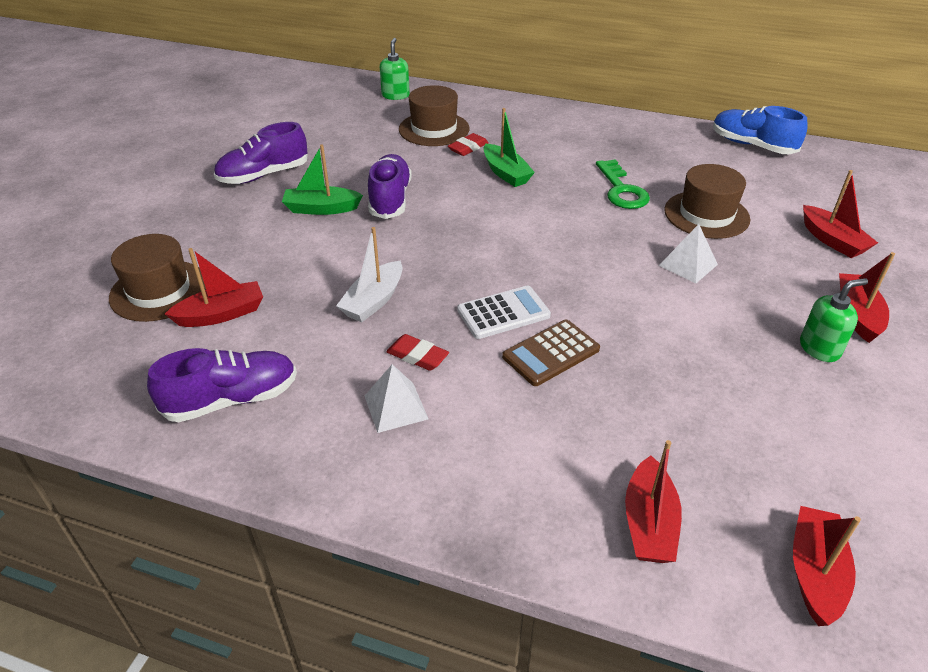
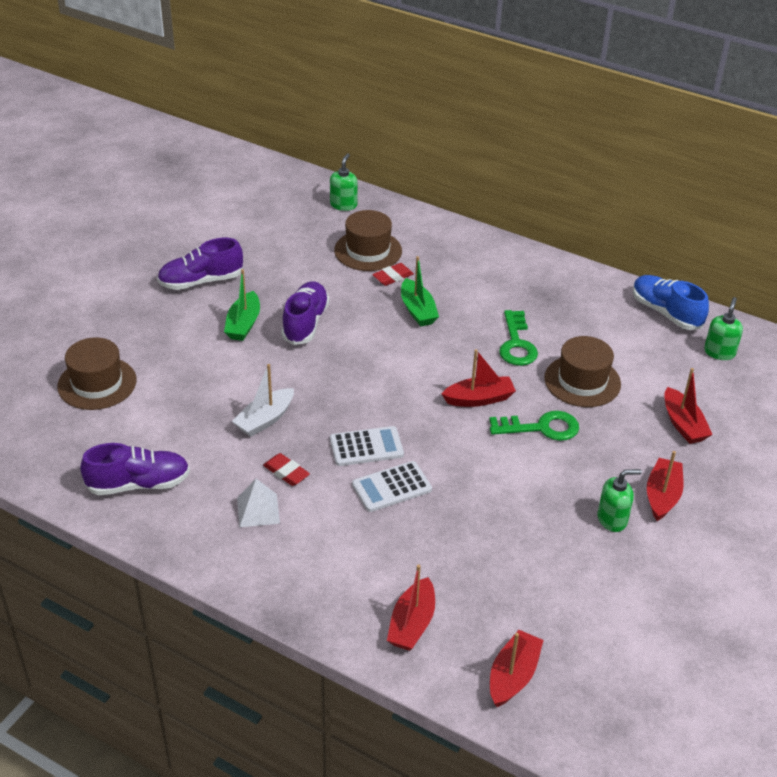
camera: 10 degrees right, 0 degrees up
red boat [165,248,263,327] -> red boat moved to [442,349,516,407]
green boat [282,144,363,215] -> green boat turned 90 degrees counterclockwise [224,269,260,341]
brown calculator [502,319,600,386] -> white calculator [352,461,432,512]
white pyramid [659,224,718,284] -> green key [489,411,579,441]
none -> green soap dispenser [704,297,743,360]

